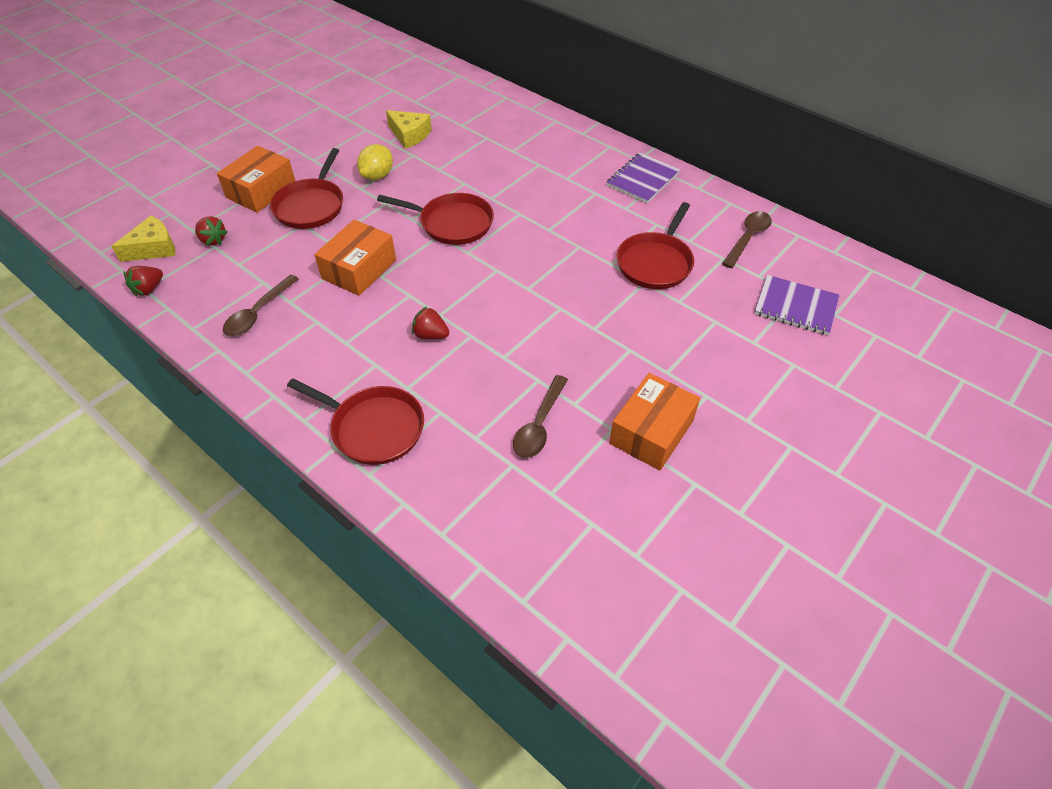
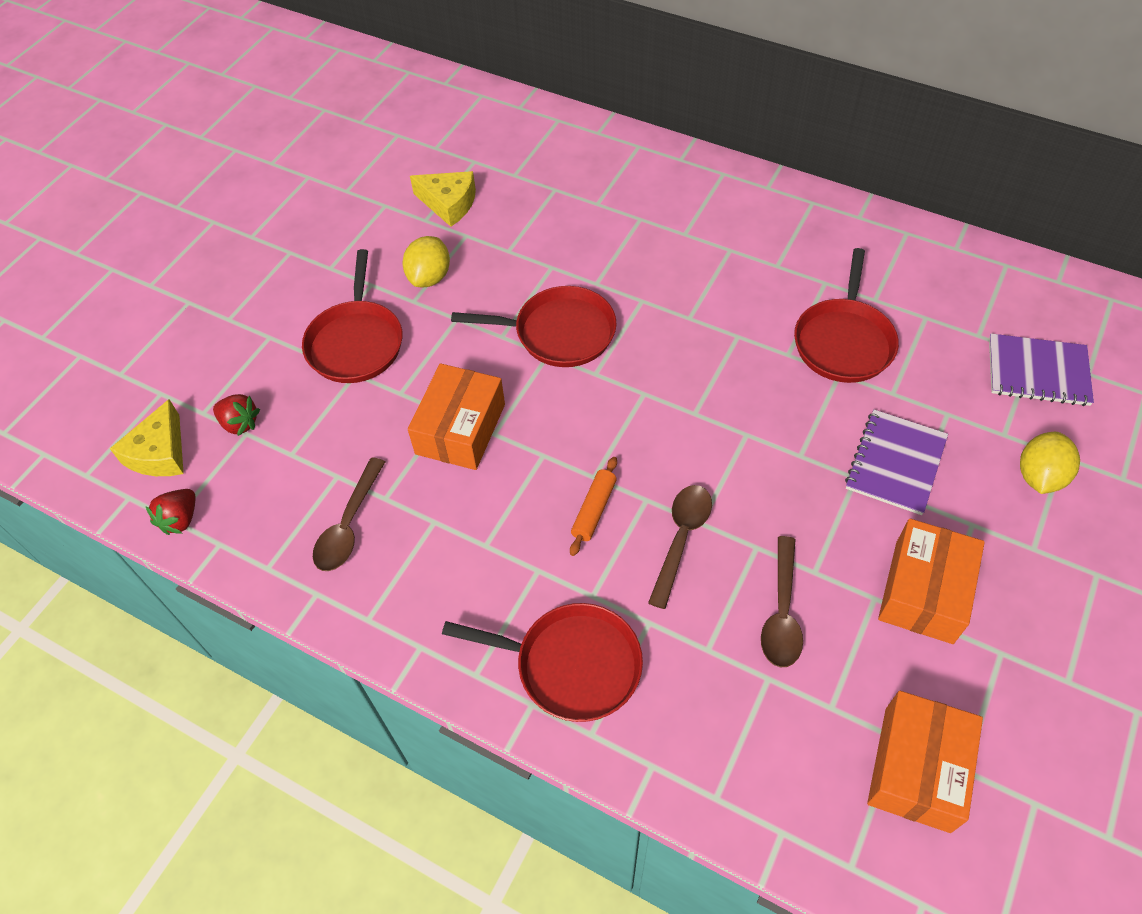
camera: 10 degrees left, 5 degrees up
yellow cheese [111,215,175,262] -> yellow cheese turned 150 degrees clockwise [110,399,184,476]
orange box [217,146,295,213] -> orange box moved to [867,691,983,833]
red strawberry [412,306,449,339] -> orange rolling pin [570,457,617,556]
purple notebook [606,153,680,203] -> purple notebook moved to [845,410,948,515]
brown spoon [722,211,772,268] -> brown spoon moved to [648,485,712,609]
none -> yellow lemon [1020,432,1080,494]

